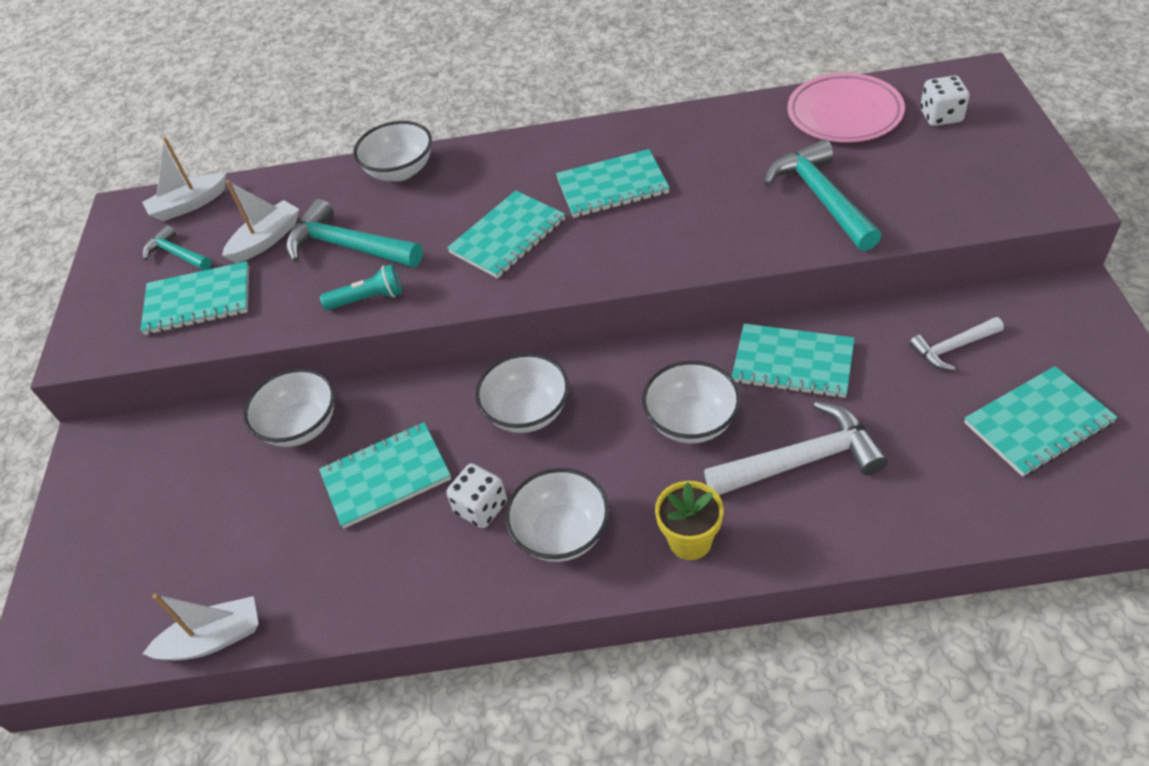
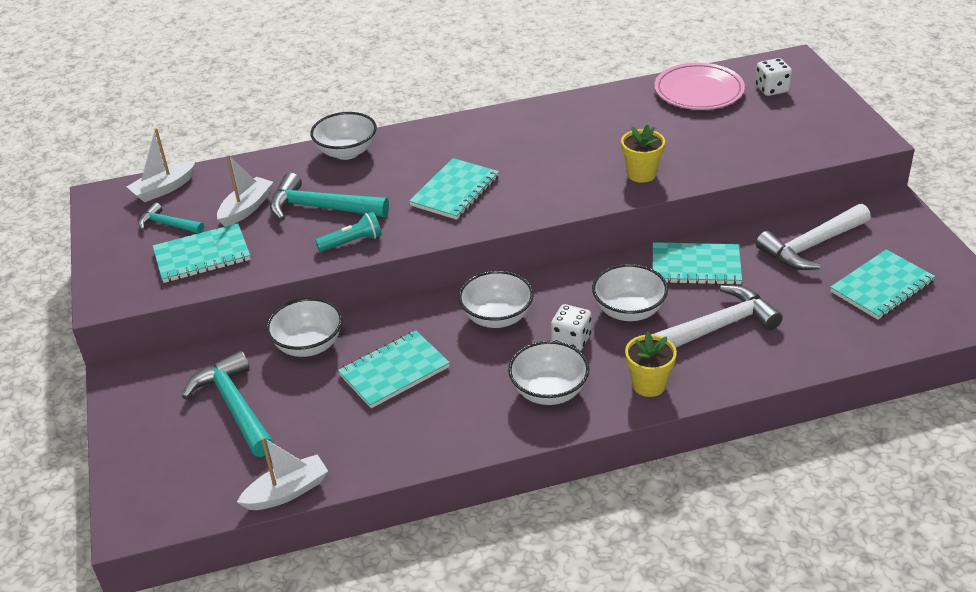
camera: 15 degrees left, 10 degrees down
white dice [446,463,507,528] -> white dice moved to [551,304,591,351]
turquoise notebook [556,149,670,218] -> none
turquoise hammer [764,139,882,251] -> turquoise hammer moved to [182,351,274,457]
white hammer [909,317,1004,371] -> white hammer [756,204,871,270], size x1.75
none -> yellow flower pot [621,124,665,183]

